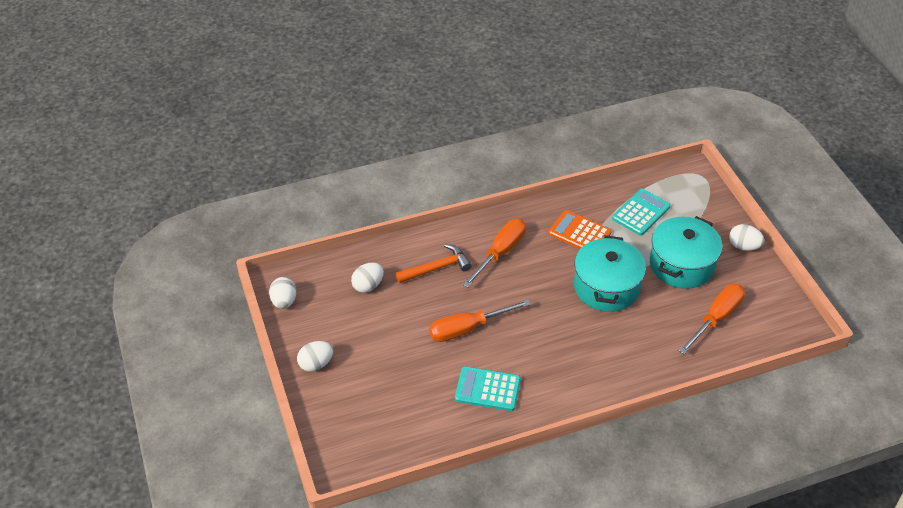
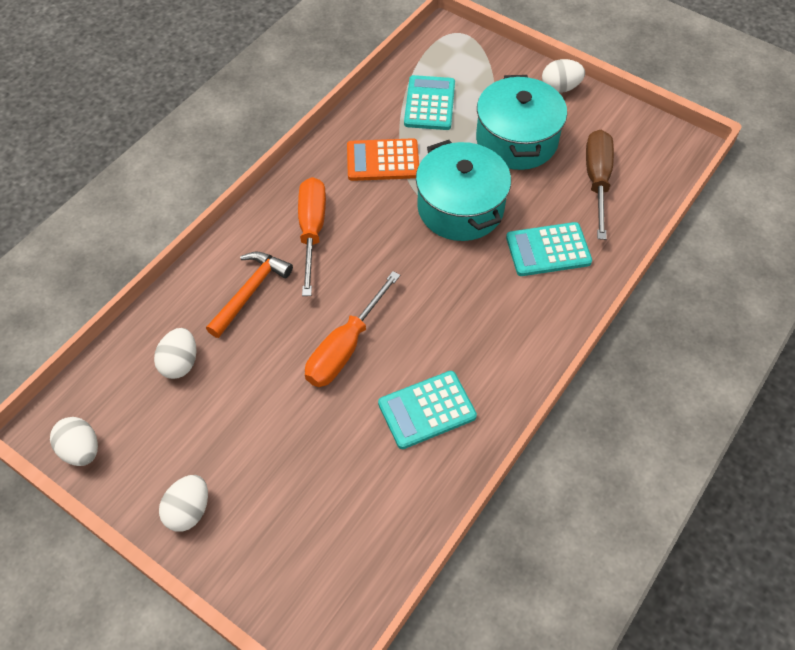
camera: 35 degrees left, 10 degrees up
orange screwdriver [679,284,745,354] -> brown screwdriver [586,130,614,240]
none -> turquoise calculator [506,222,592,276]

